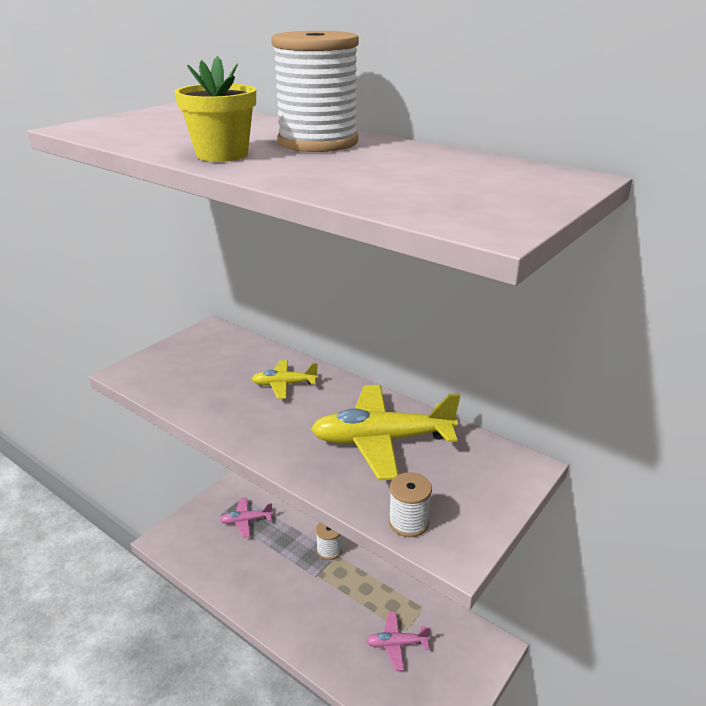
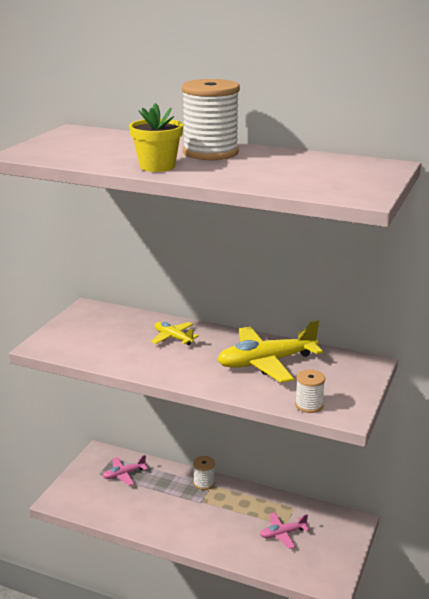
camera: 15 degrees left, 5 degrees down
yellow plane [252,360,318,399] -> yellow plane turned 60 degrees clockwise [151,322,199,345]

